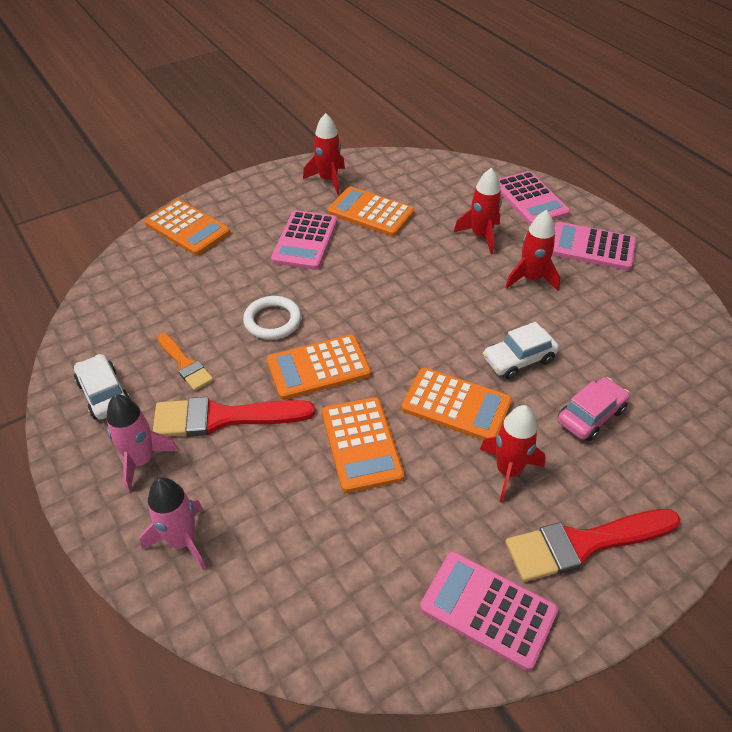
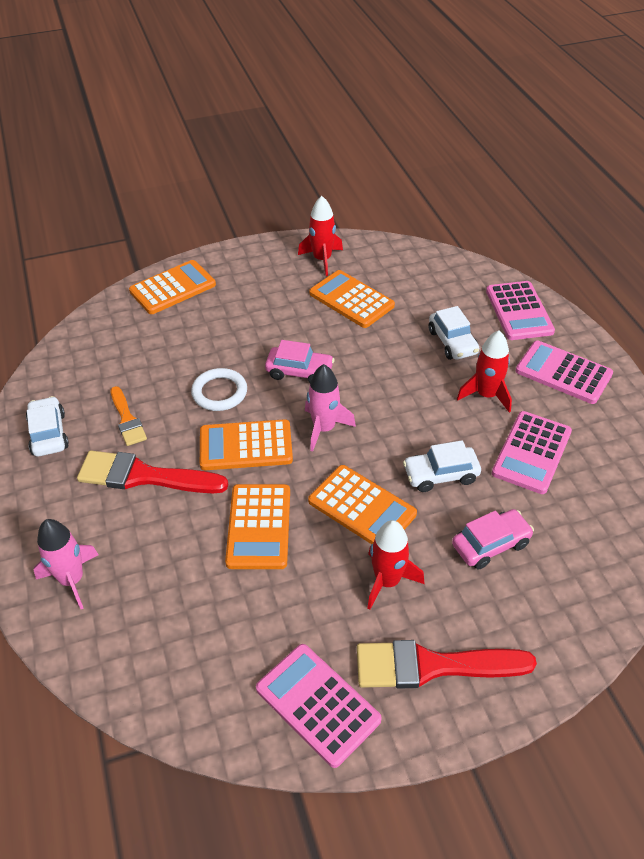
camera: 15 degrees right, 0 degrees up
pink rocket [106,394,179,493] -> pink rocket moved to [305,364,356,452]
orange calculator [144,199,231,256] -> orange calculator turned 90 degrees counterclockwise [129,260,216,314]
pink calculator [271,210,337,270] -> pink calculator moved to [492,411,572,494]
red rocket [453,168,502,254] -> white car [428,306,479,360]
none -> pink car [265,340,335,383]

